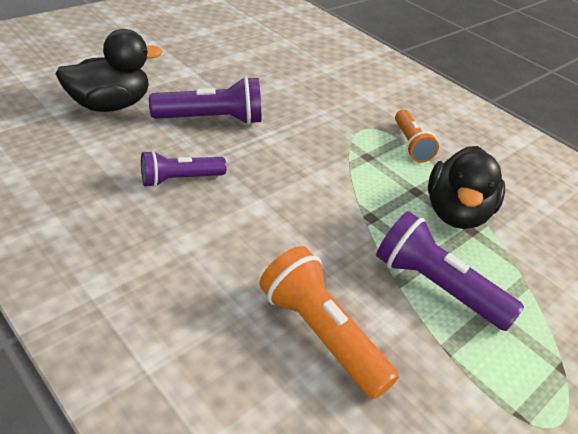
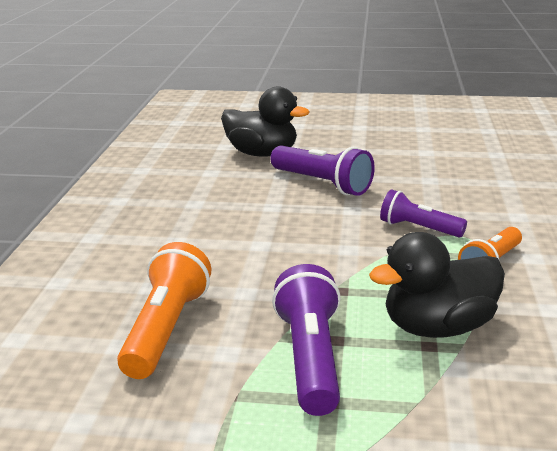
camera: 55 degrees right, 15 degrees down
purple flashlight [141,150,227,187] -> purple flashlight moved to [380,189,467,237]

